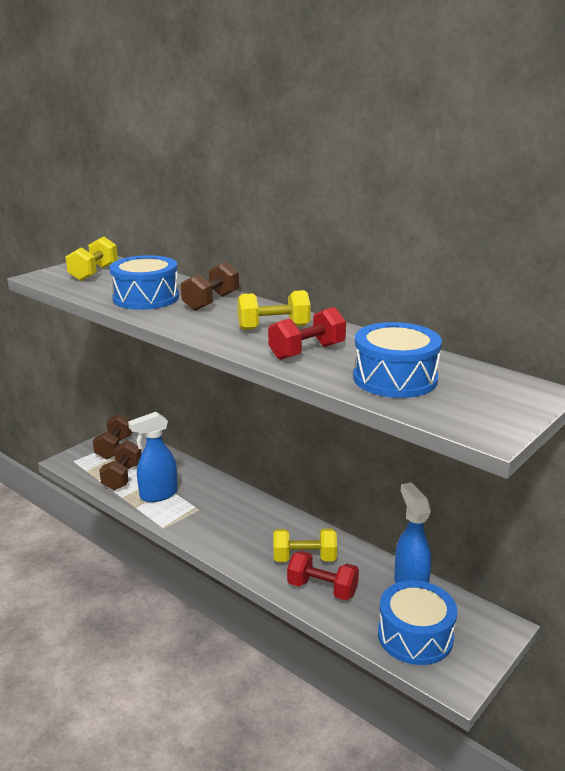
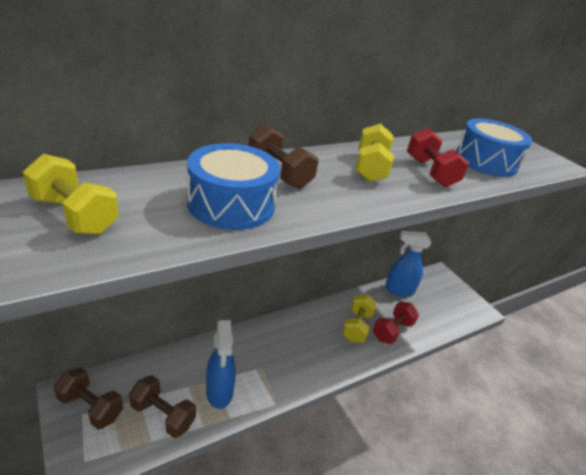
camera: 75 degrees left, 10 degrees up
blue drum [378,580,457,665] -> none

